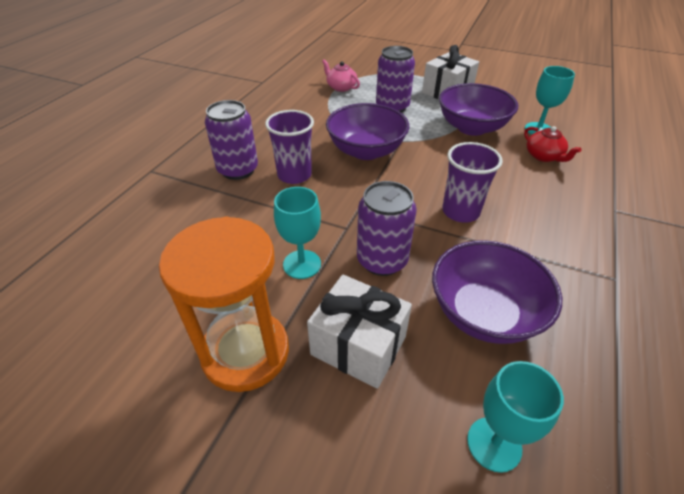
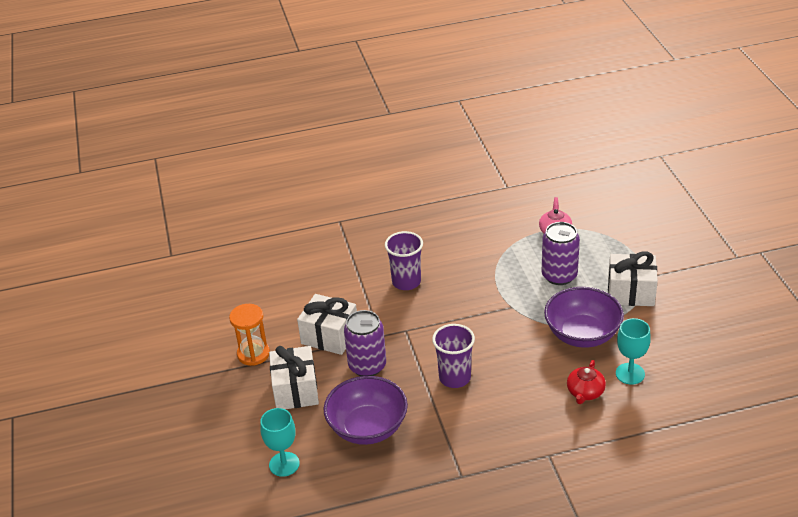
camera: 55 degrees right, 5 degrees down
orange hourglass [159,217,289,392] -> orange hourglass [229,304,270,366], size x0.62
purple can [205,100,258,180] -> none
turquoise goblet [274,187,321,279] -> white gift [297,294,357,355]
purple bowl [326,103,409,160] -> none

